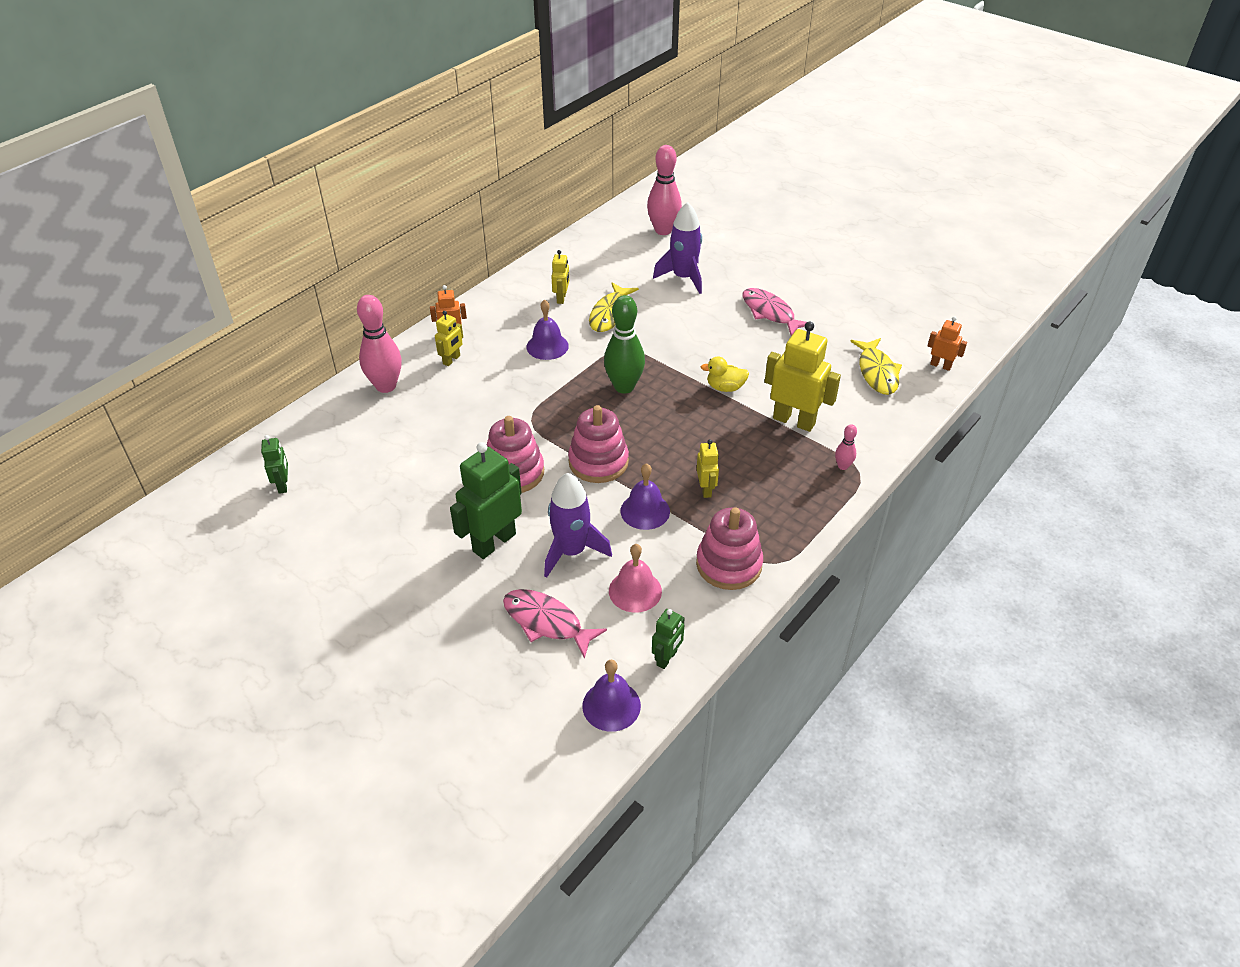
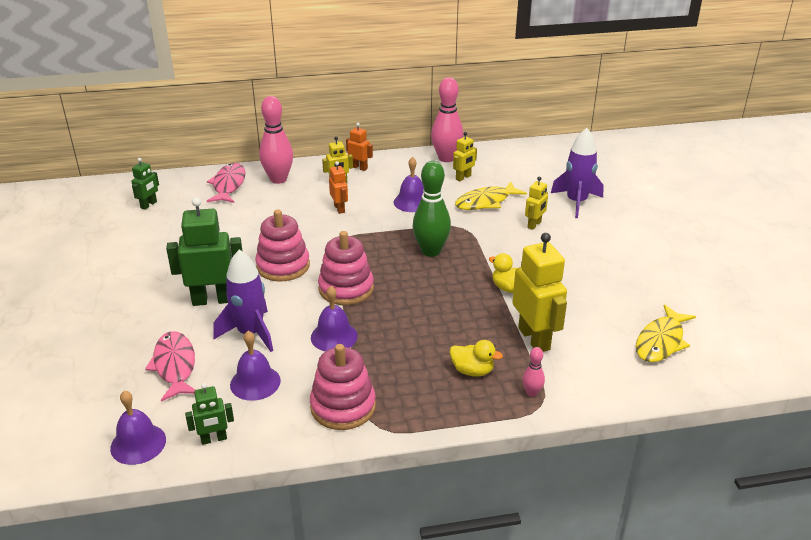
camera: 40 degrees right, 10 degrees down
pink bell [609,544,662,613] -> purple bell [230,331,281,401]
pink bowling pin [647,145,682,235] -> pink bowling pin moved to [431,77,464,162]
yellow robot [697,439,719,498] -> yellow robot moved to [525,177,548,230]
pink fish [743,288,807,336] -> pink fish moved to [207,163,246,203]
orange robot [927,316,967,371] -> orange robot moved to [329,161,348,214]
none -> yellow duck [450,340,503,376]

